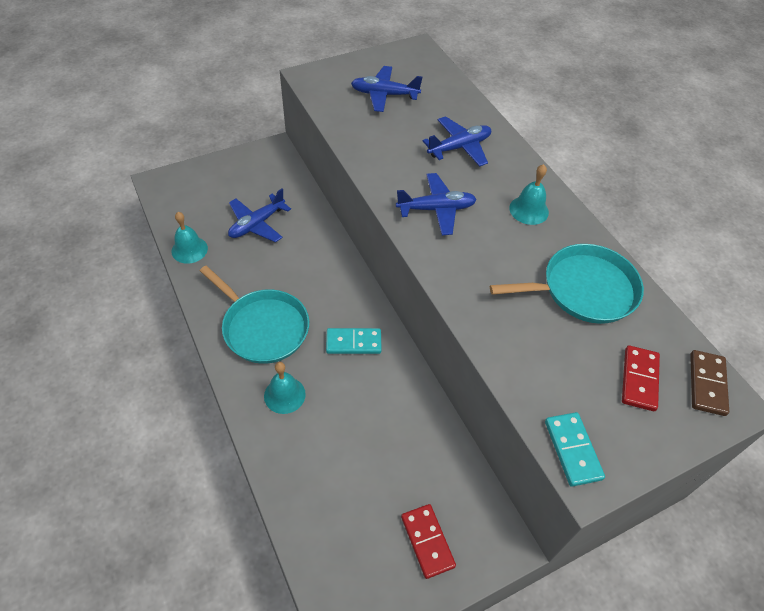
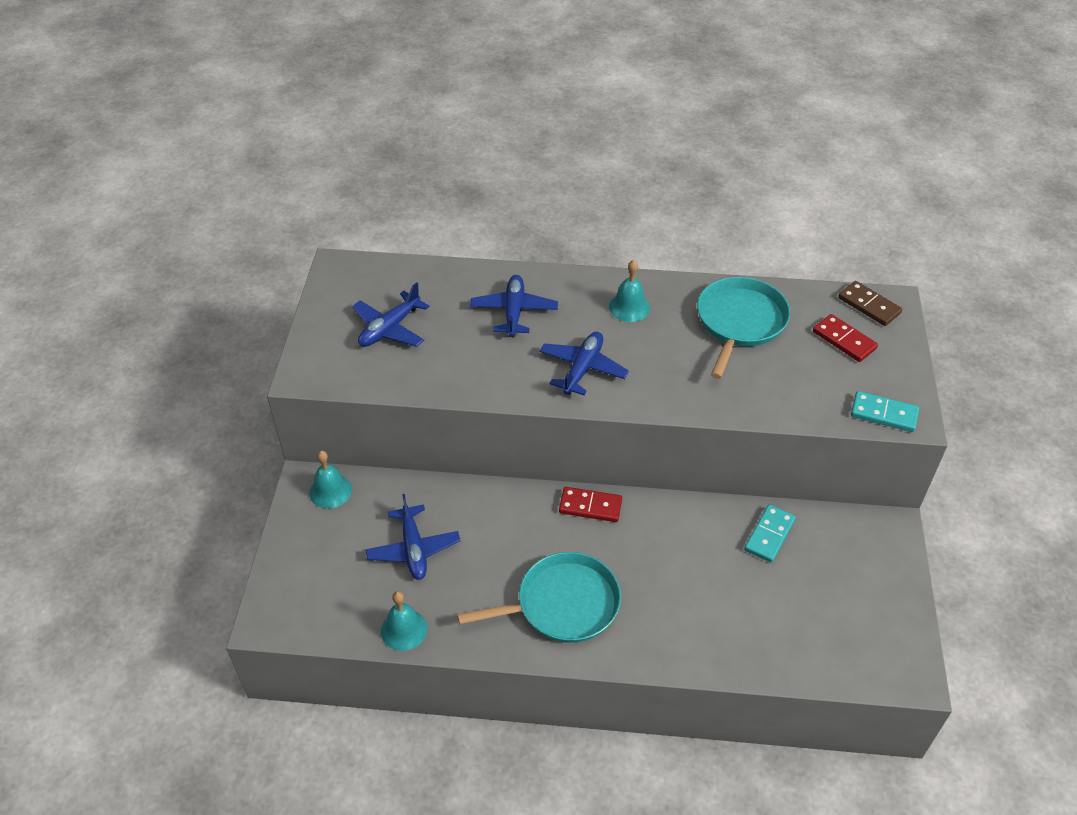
camera: 55 degrees left, 5 degrees down
turquoise bell [264,362,306,414] -> turquoise bell moved to [309,451,352,508]
turquoise domino [326,328,382,354] -> turquoise domino moved to [744,504,796,563]
red domino [401,504,456,579] -> red domino moved to [559,487,622,522]

